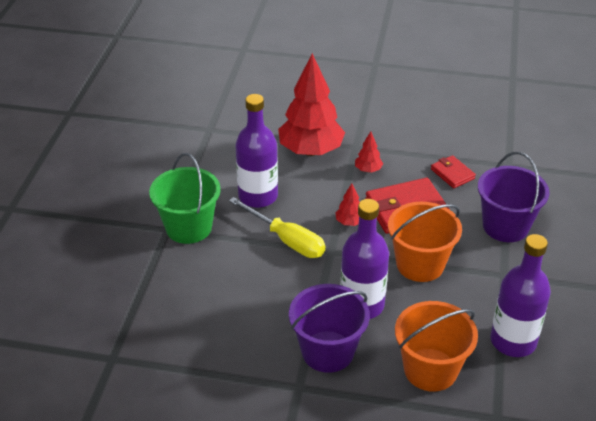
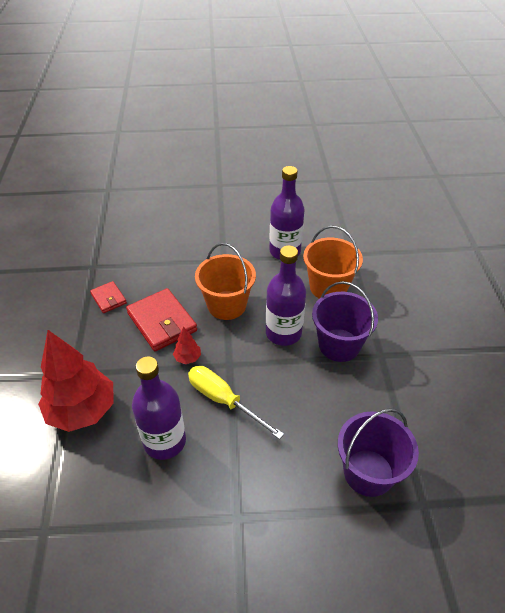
camera: 105 degrees left, 5 degrees up
green bucket [149,153,221,244] -> none
yellow screwdriver [229,197,325,258] -> yellow screwdriver turned 75 degrees counterclockwise [188,366,284,439]
red tree [355,131,383,173] -> none
red wallet [431,155,476,188] -> red wallet turned 75 degrees counterclockwise [90,281,127,313]
purple bucket [478,152,549,242] -> purple bucket moved to [338,408,419,497]

